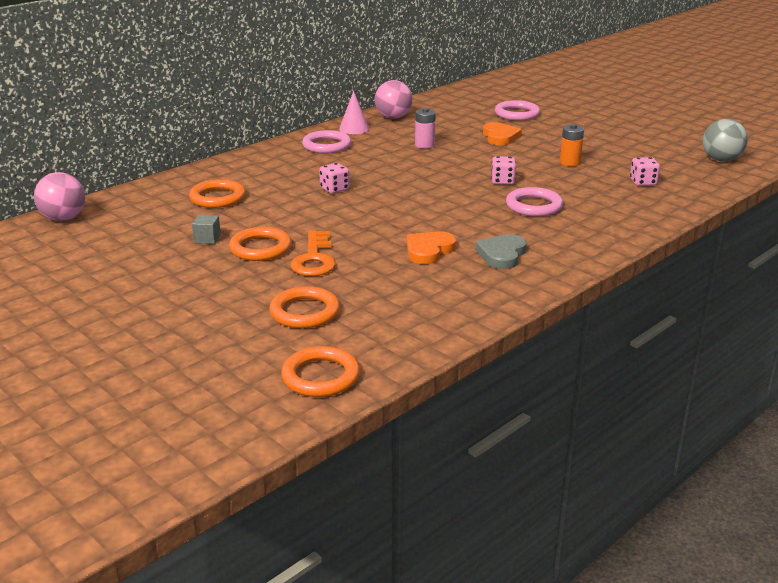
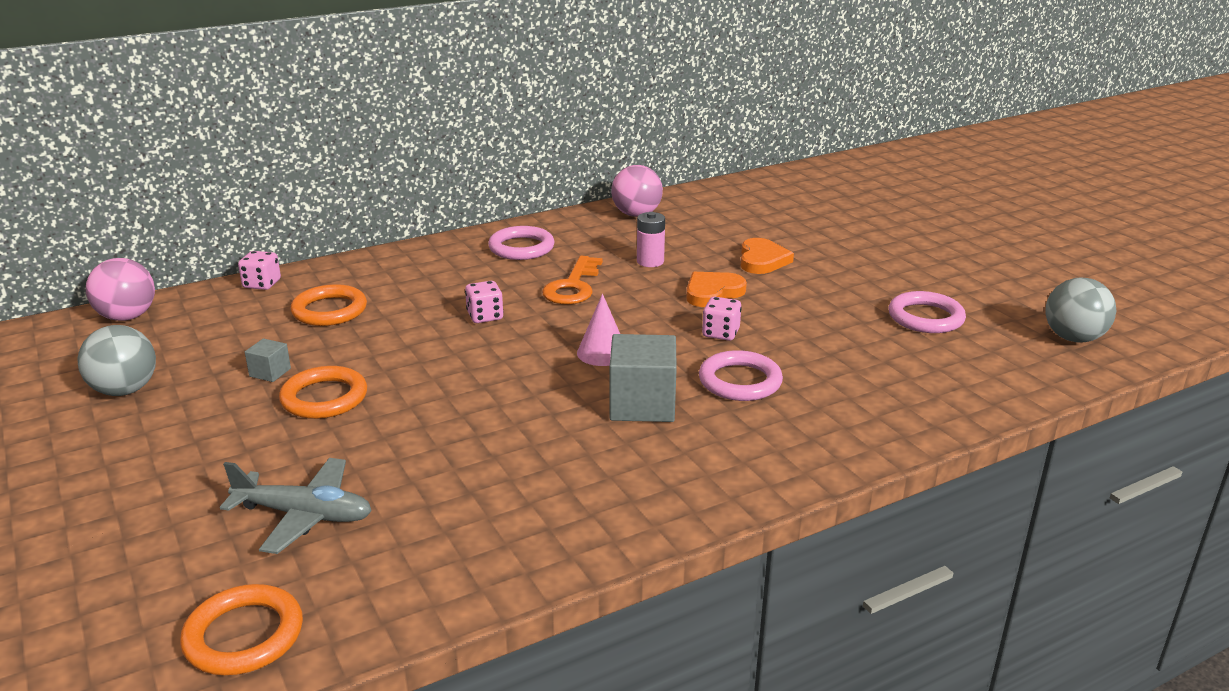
camera: 15 degrees right, 0 degrees up
orange ring [269,286,340,328] -> grey plane [220,458,372,554]
orange key [291,231,335,276] -> orange key moved to [542,256,603,304]
pink cone [339,91,369,134] -> pink cone moved to [577,294,620,366]
orange heart [407,231,456,264] -> orange heart moved to [686,272,747,307]
grey heart [475,234,527,269] -> none
pink ring [495,100,540,121] -> pink ring moved to [889,291,966,333]
orange battery [560,124,584,166] -> none
pink dice [630,157,660,186] -> pink dice moved to [238,251,281,290]
none -> grey ball [77,325,156,396]
none -> grey cube [610,334,677,422]

